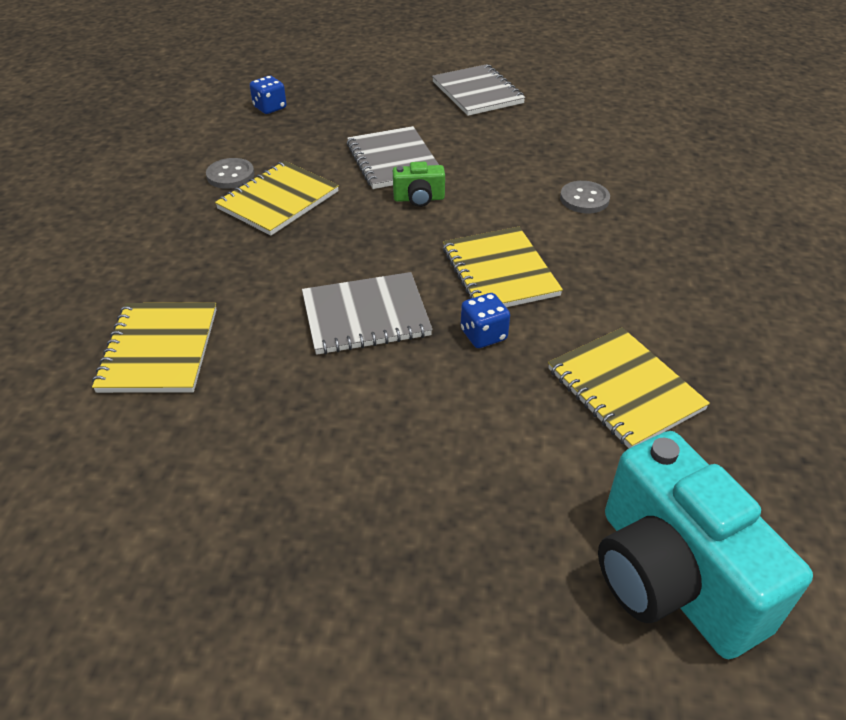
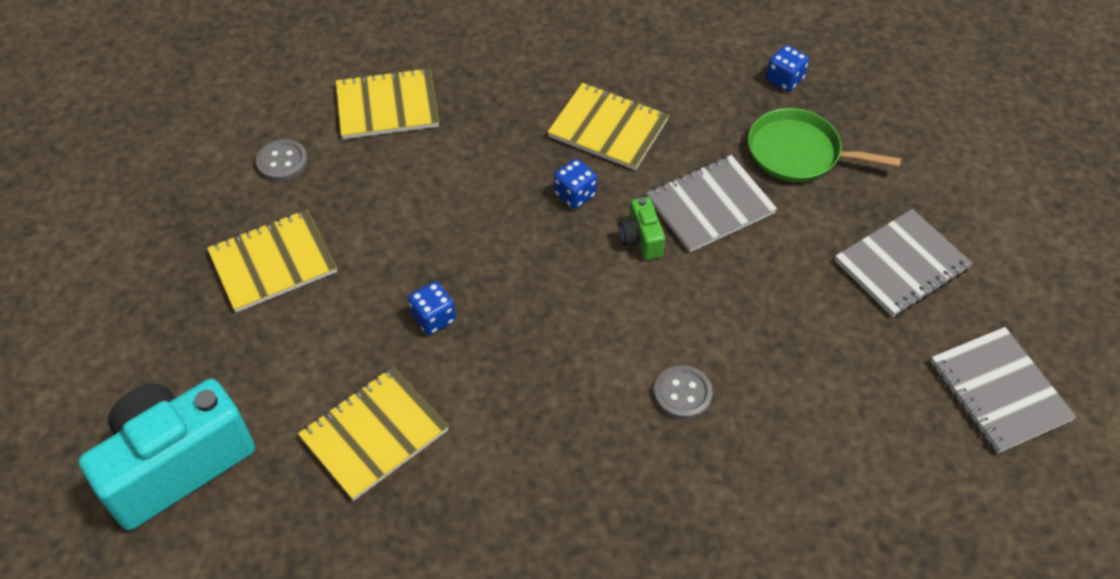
camera: 80 degrees right, 10 degrees up
grey button [206,158,254,189] -> grey button moved to [256,139,308,181]
grey notebook [302,272,433,355] -> grey notebook moved to [931,327,1076,453]
yellow notebook [443,227,563,307] -> yellow notebook moved to [207,209,337,313]
none -> blue dice [554,159,597,209]
none -> green pan [748,108,901,182]

